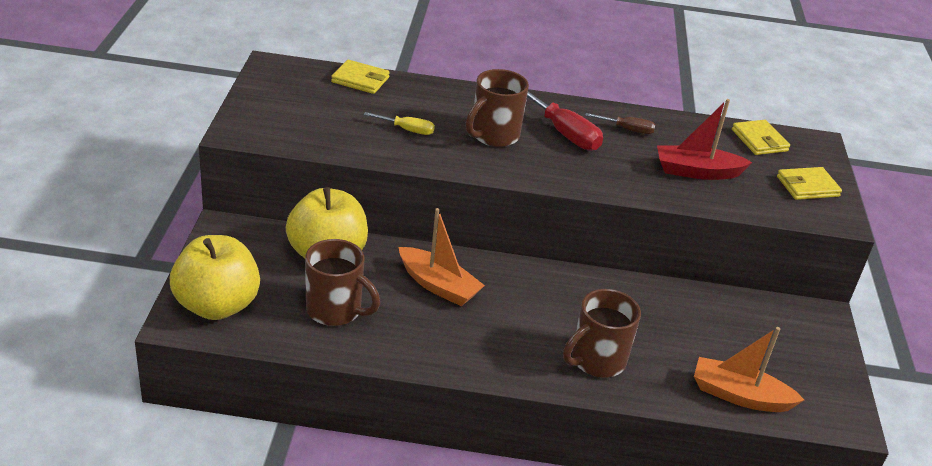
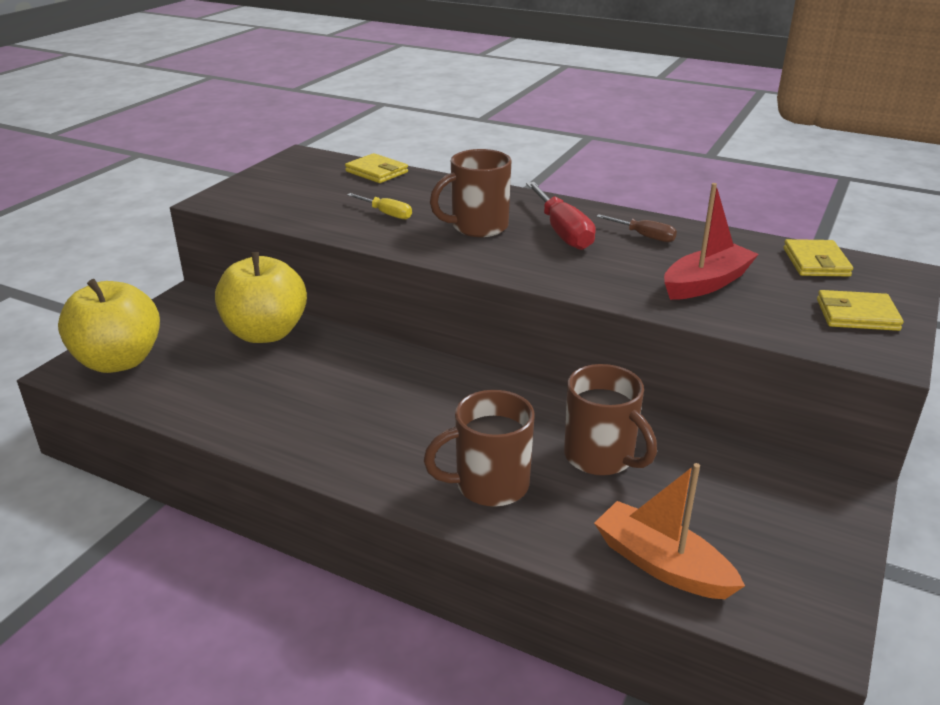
camera: 25 degrees right, 5 degrees down
brown mug [305,239,380,326] -> brown mug moved to [564,364,657,476]
orange boat [399,208,485,306] -> none
red boat [657,99,752,180] -> red boat turned 120 degrees clockwise [664,183,759,300]

